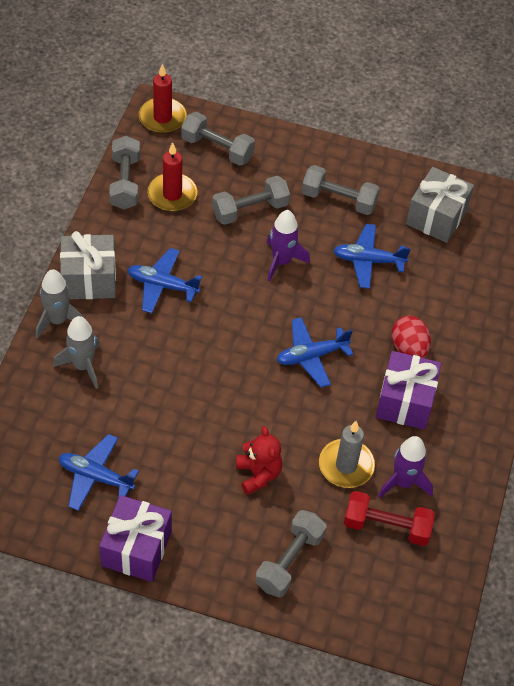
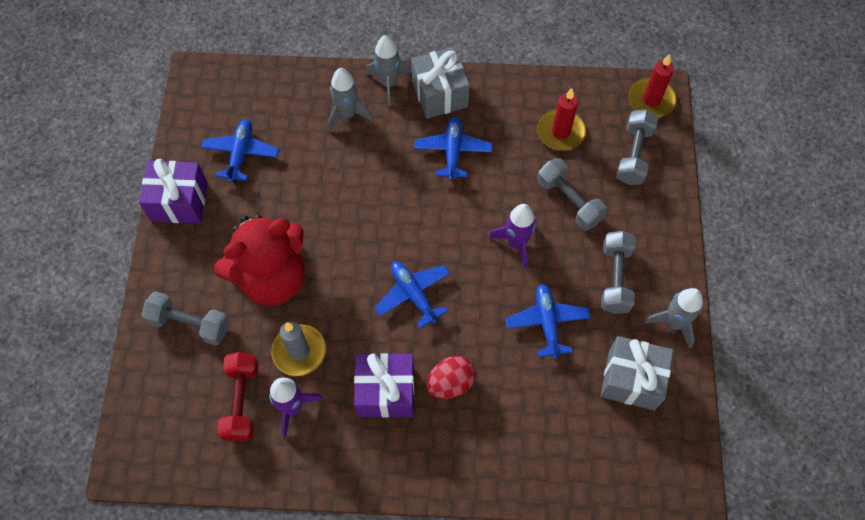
camera: 80 degrees right, 10 degrees up
grey dumbbell [109,136,140,209] -> none
red teddy bear [236,426,282,495] -> red teddy bear [214,215,305,306], size x1.97
none -> grey rocket [644,288,703,349]

